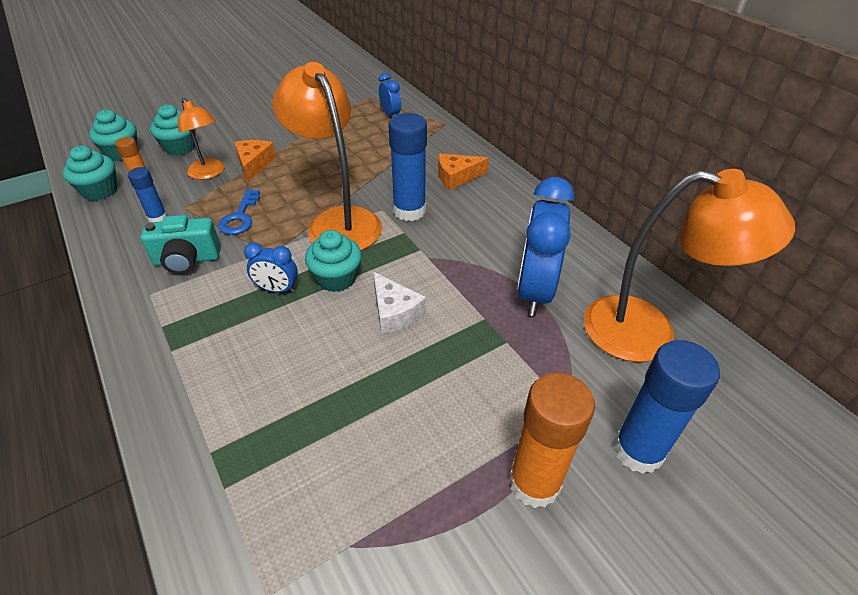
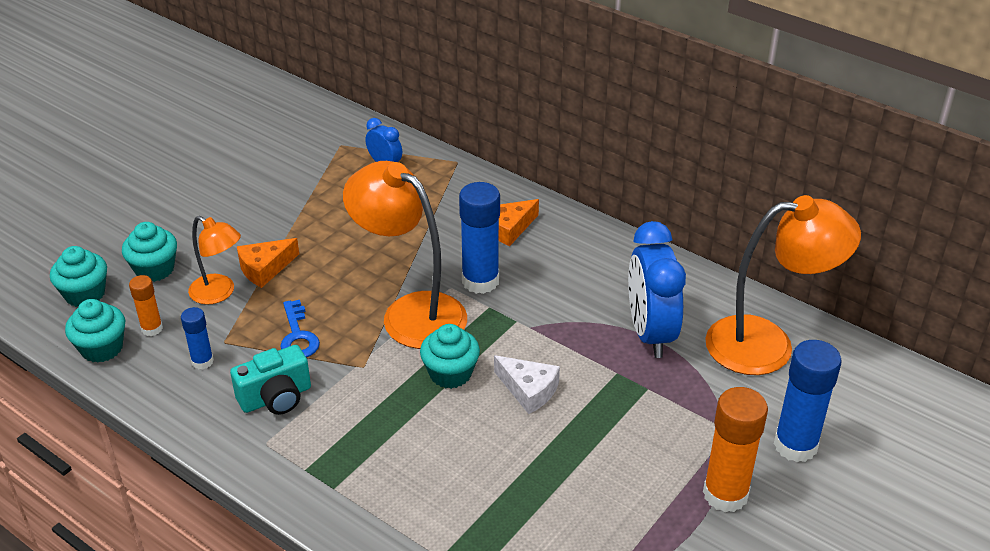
camera: 20 degrees left, 5 degrees down
orange cheese [234,140,276,182] -> orange cheese turned 105 degrees counterclockwise [237,238,299,288]
blue clock [244,242,298,293] -> none

